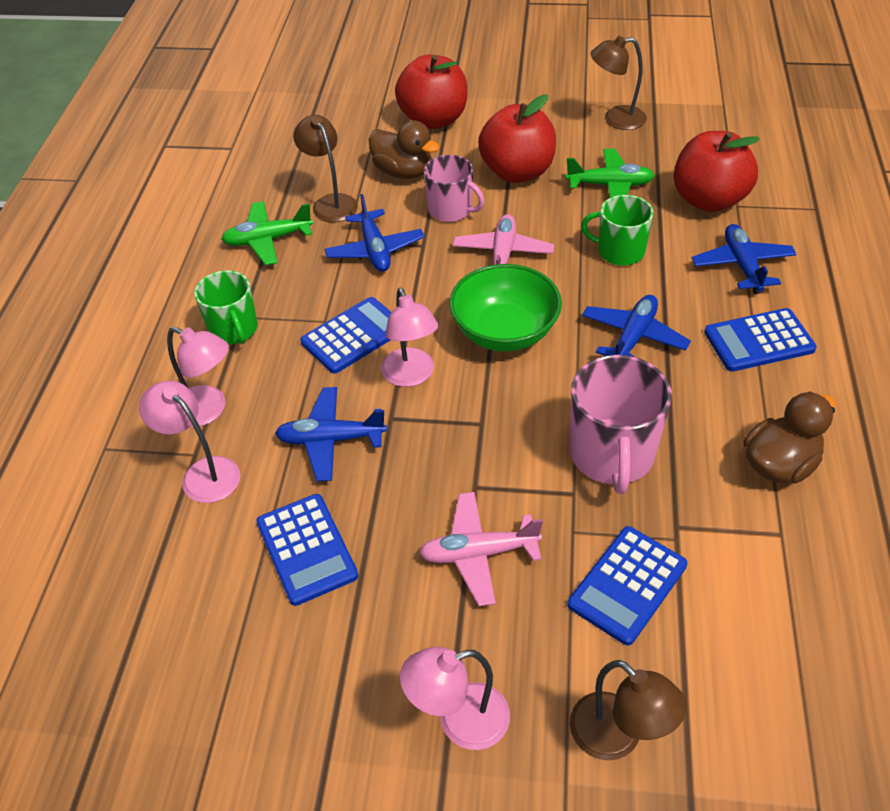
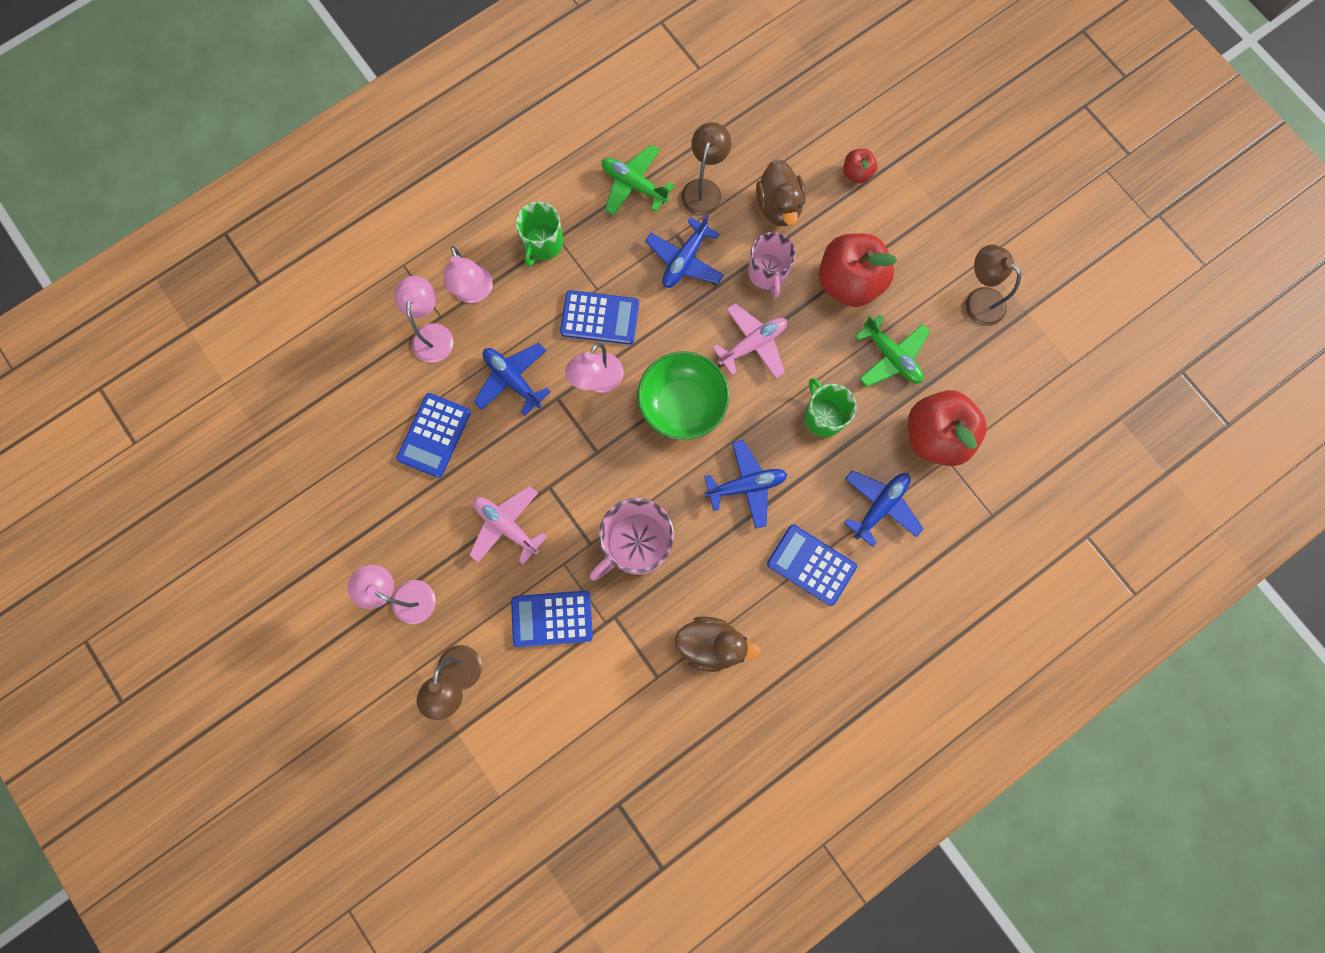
camera: 45 degrees right, 30 degrees up
red apple [395,55,468,129] -> red apple [844,149,878,183], size x0.48

